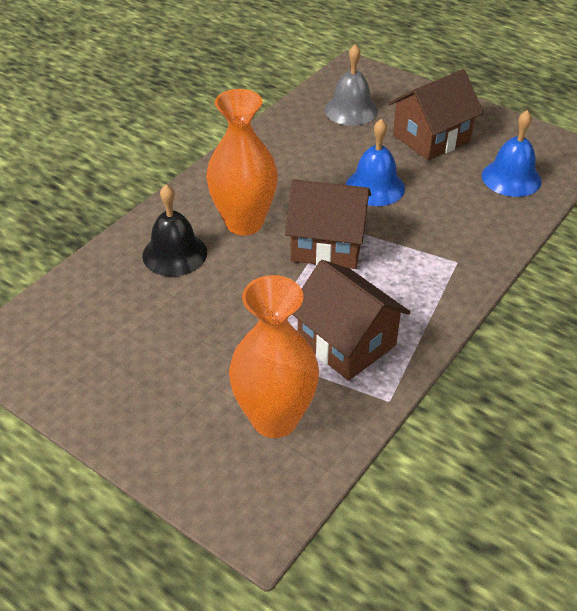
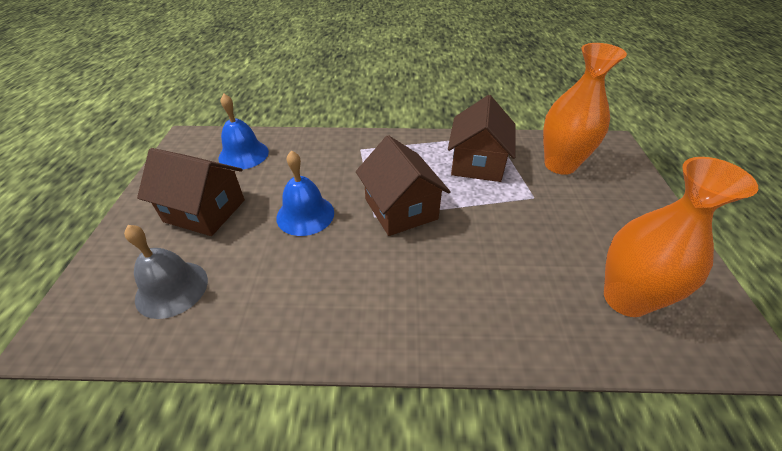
camera: 125 degrees left, 0 degrees up
black bell [142,184,207,276] -> none
orange vase [206,89,278,235] -> orange vase moved to [604,157,758,317]

